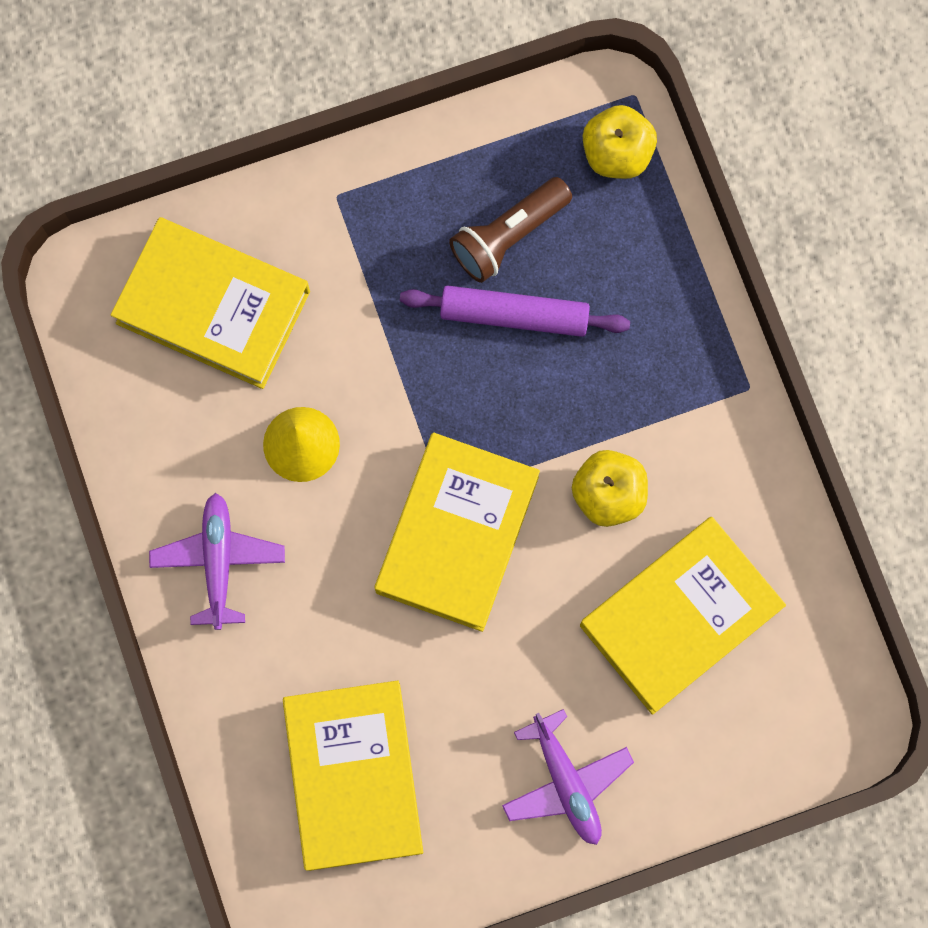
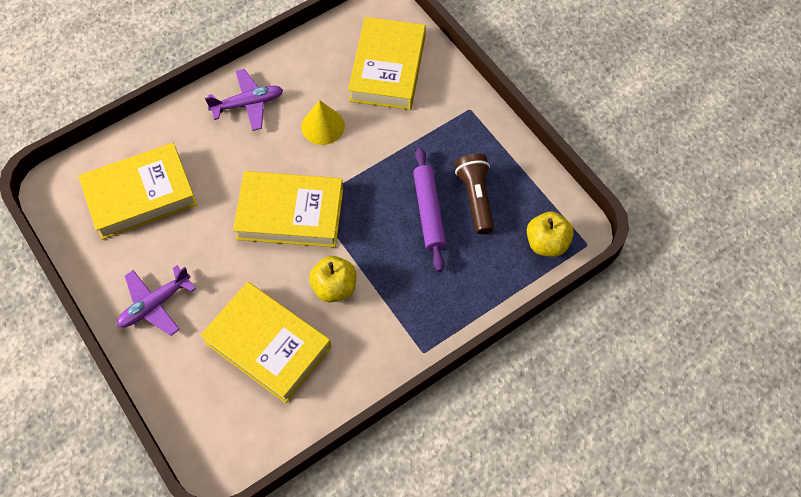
camera: 75 degrees right, 15 degrees down
brown flashlight [449,177,572,283] -> brown flashlight turned 45 degrees clockwise [455,154,494,234]

